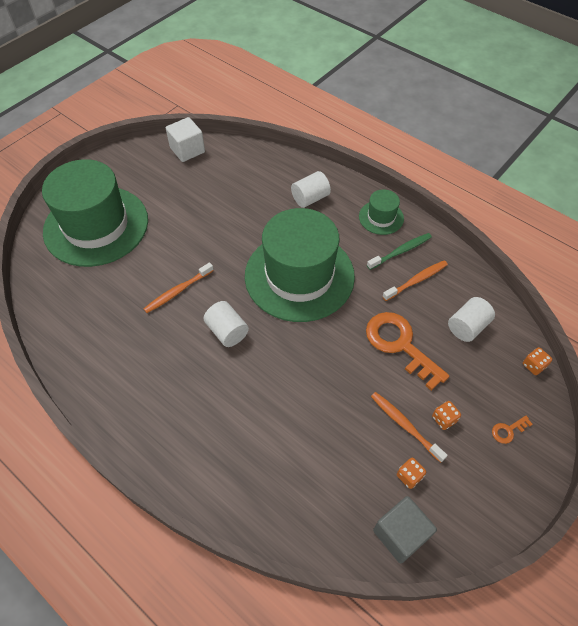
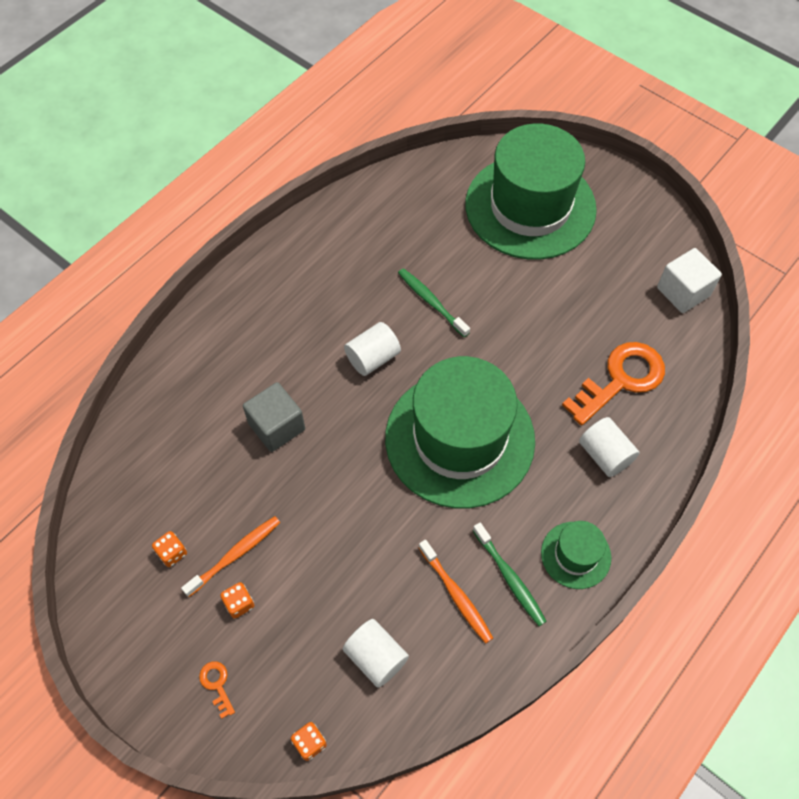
camera: 90 degrees right, 5 degrees up
orange toothbrush [144,262,214,313] -> green toothbrush [398,268,470,337]
orange key [366,312,449,391] -> orange key moved to [562,342,665,426]
grey cube [373,496,437,564] -> grey cube moved to [243,382,305,452]

